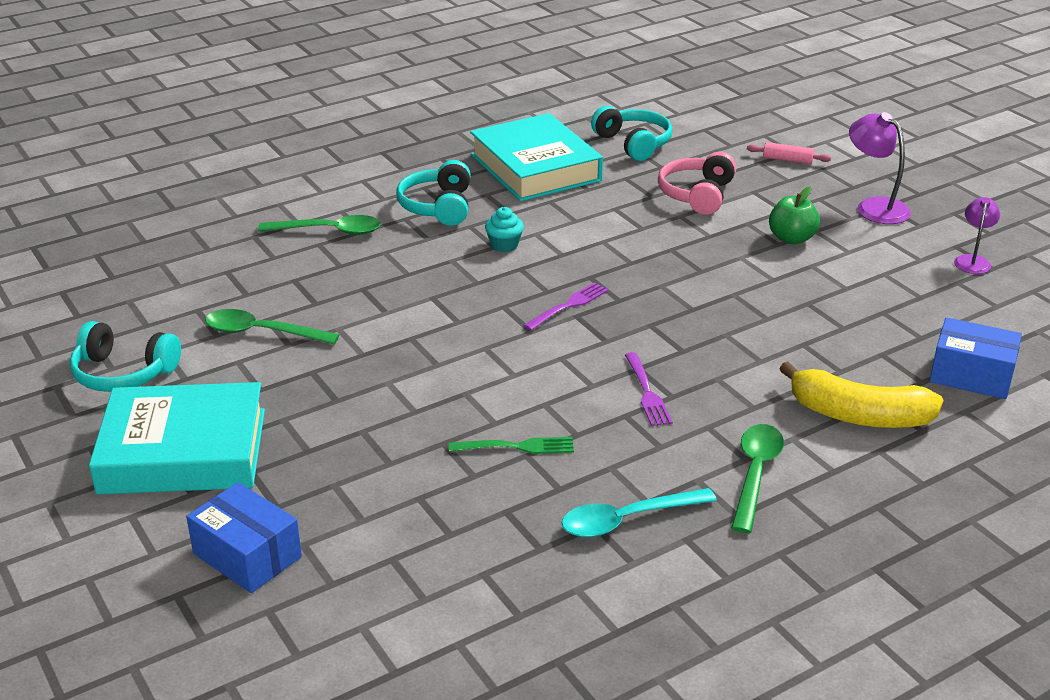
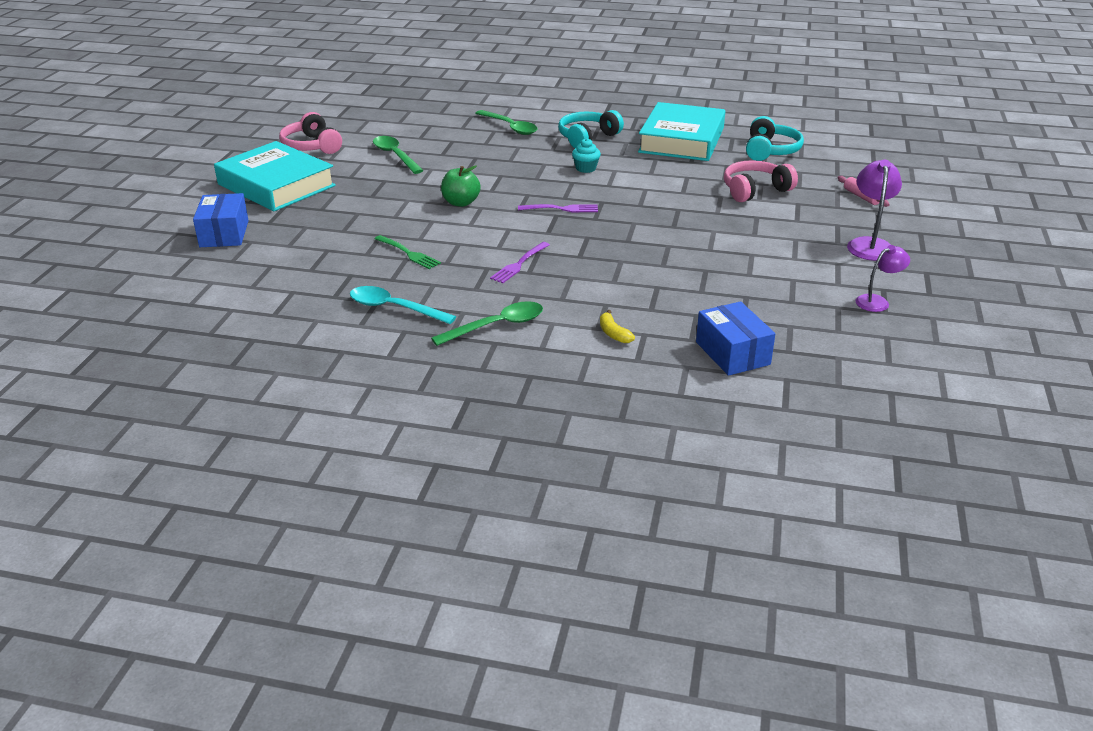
camera: 45 degrees right, 0 degrees up
turquoise headphones [70,321,181,392] -> pink headphones [279,112,342,154]
green apple [769,187,820,244] -> green apple moved to [441,165,481,207]
yellow banana [779,361,943,428] -> yellow banana [600,310,635,343], size x0.43

